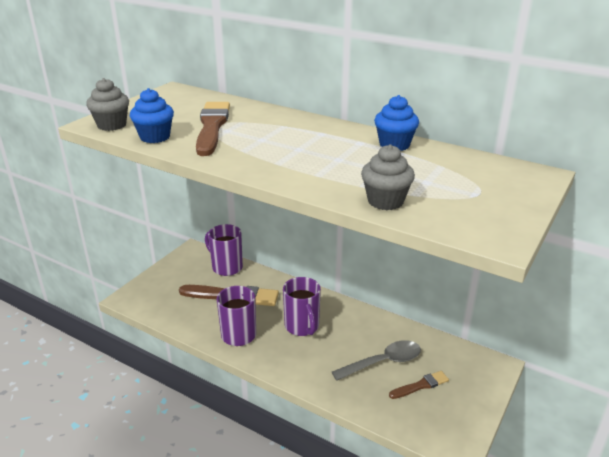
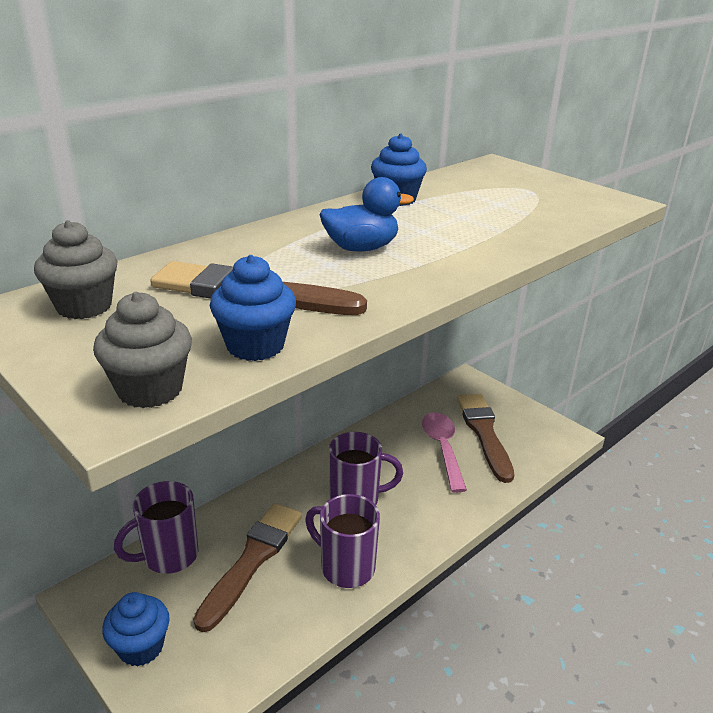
camera: 75 degrees left, 0 degrees up
grey spoon [332,340,421,381] -> pink spoon [422,412,467,493]
grey cupcake [361,144,415,210] -> grey cupcake moved to [34,220,118,319]
brown brush [389,371,449,399] -> brown brush [457,394,514,483], size x1.84
none -> blue cupcake [102,592,169,667]
none -> blue duck [320,177,414,251]

